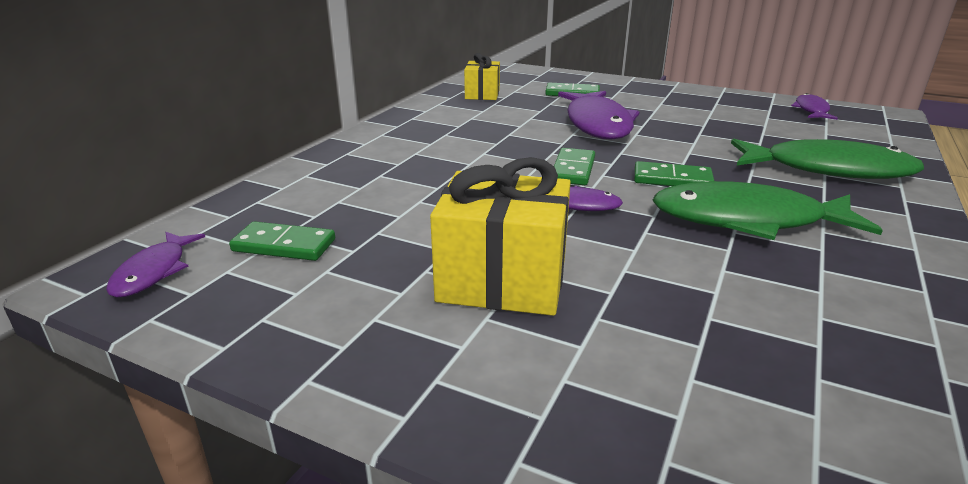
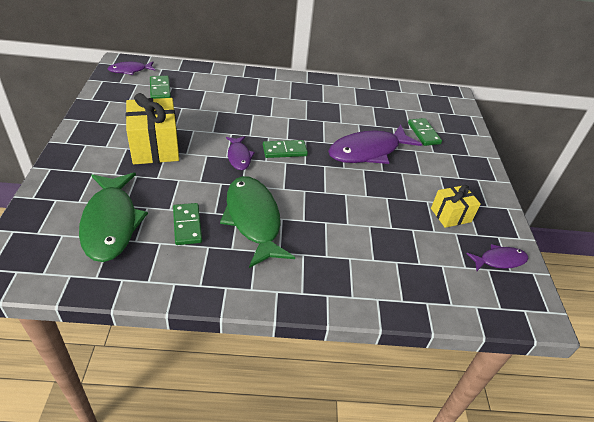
camera: 60 degrees right, 15 degrees up
yellow gift [464,53,500,100] -> yellow gift moved to [431,185,481,228]
green domino [634,161,714,186] -> green domino moved to [173,203,202,245]
green fish [731,139,924,179] -> green fish moved to [79,173,148,262]

